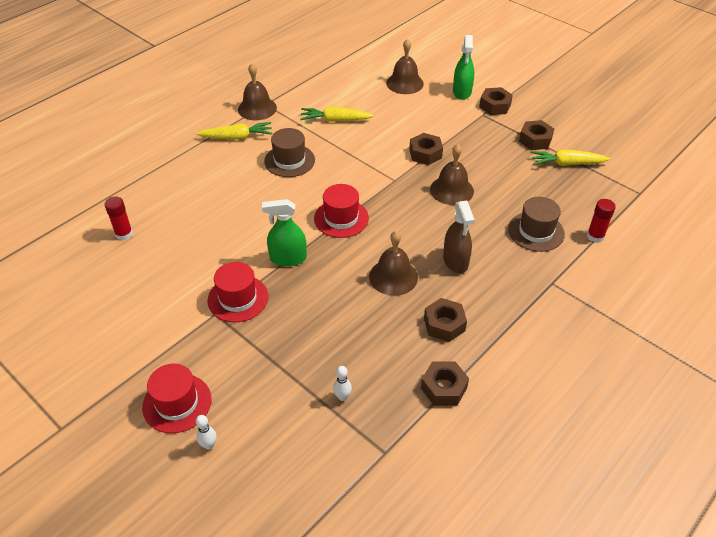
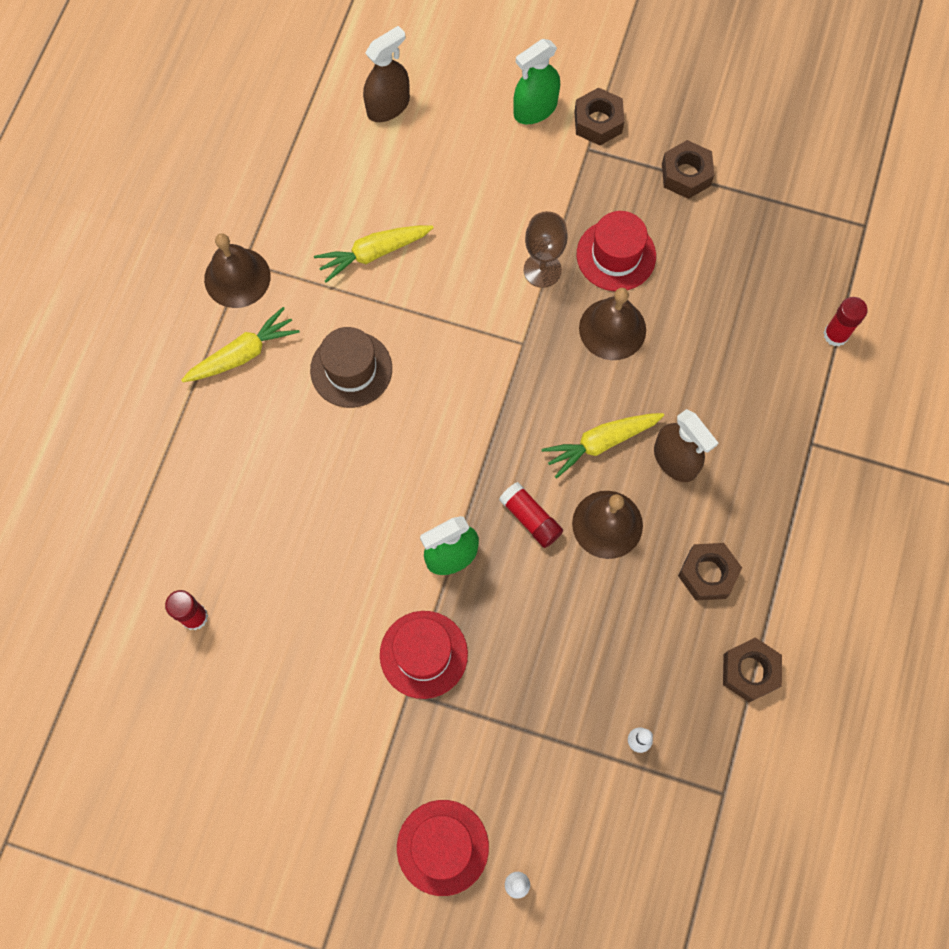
camera: 25 degrees left, 25 degrees up
red hat [314,184,369,238] -> red hat moved to [577,211,656,291]
brown bell [386,39,424,94] -> none
brown nut [409,133,443,165] -> brown goblet [524,211,568,288]
green spray bottle [453,35,474,100] -> green spray bottle turned 75 degrees clockwise [513,39,560,124]
brown hat [508,197,565,252] -> none
yellow carrot [530,150,610,166] -> yellow carrot moved to [541,413,664,479]
none -> brown spray bottle [363,26,410,122]
none -> red glue stick [499,482,563,548]

